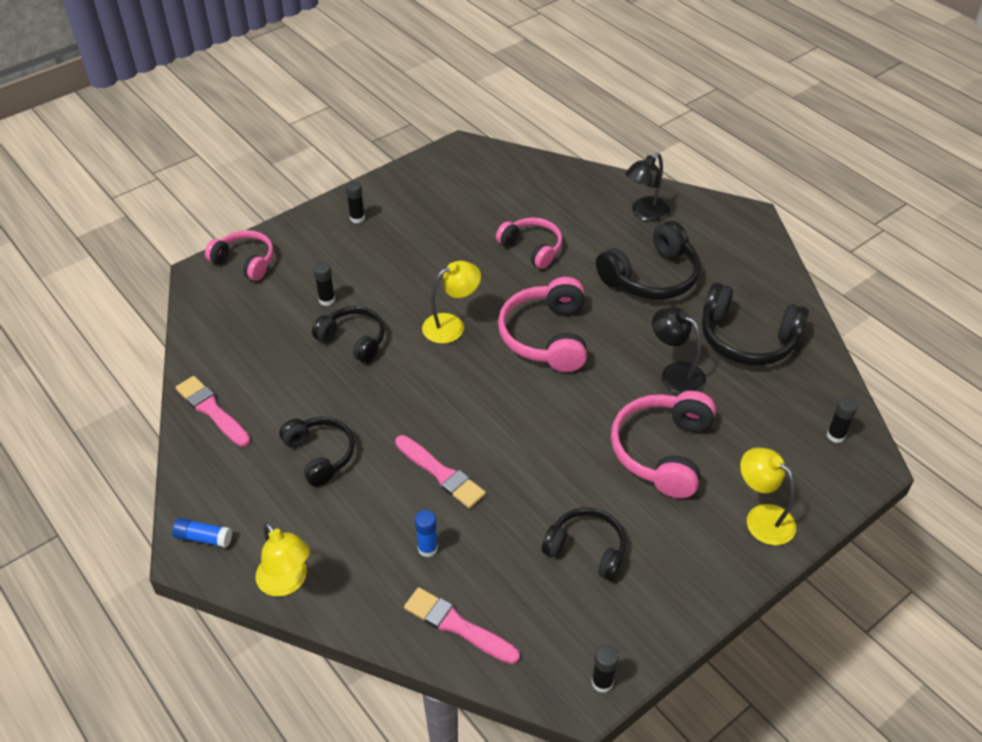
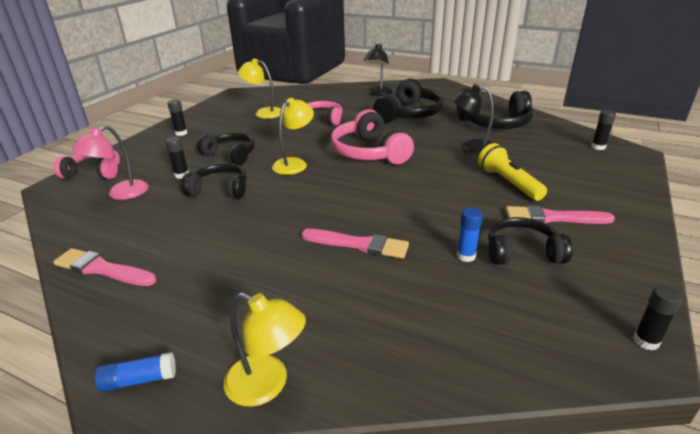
camera: 25 degrees left, 15 degrees down
black headphones [279,417,355,487] -> black headphones moved to [197,133,255,165]
pink brush [404,587,520,664] -> pink brush moved to [506,205,615,224]
blue glue stick [415,510,438,557] -> blue glue stick moved to [457,208,483,262]
pink headphones [611,391,716,498] -> yellow flashlight [478,143,547,201]
yellow lamp [740,448,796,545] -> yellow lamp moved to [238,59,281,119]
none -> pink lamp [72,125,148,200]

